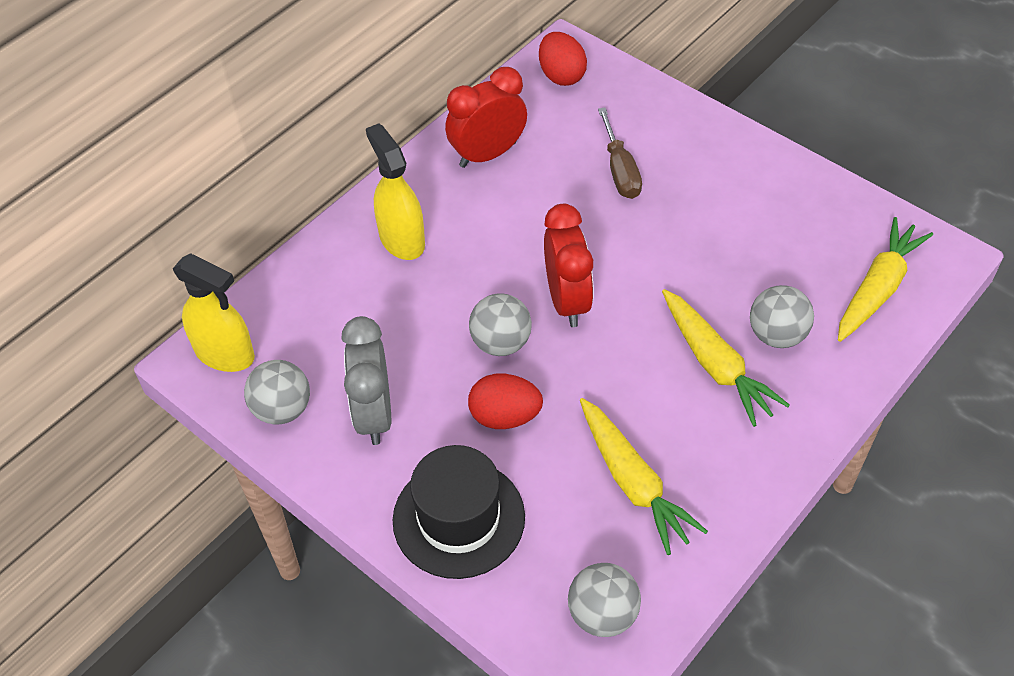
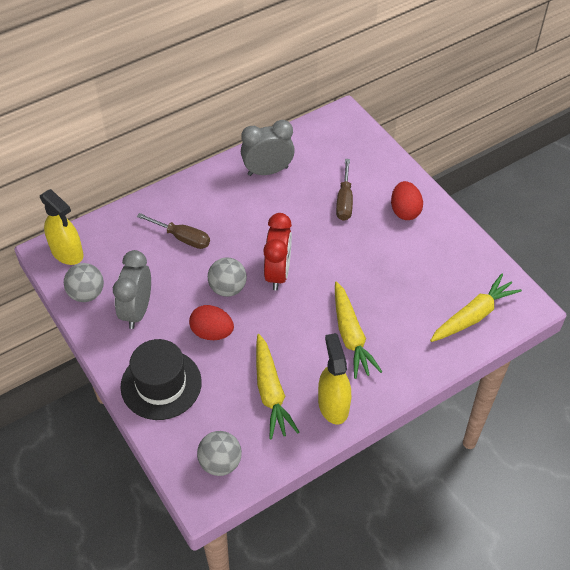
camera: 15 degrees right, 0 degrees up
yellow spray bottle [366,123,425,260] -> yellow spray bottle moved to [318,333,351,424]
red clock [445,67,527,168] -> grey clock [241,120,295,176]
red egg [539,32,587,86] -> red egg moved to [391,181,423,220]
grey ball [750,285,814,348] -> none
none -> brown screwdriver [137,213,210,249]

